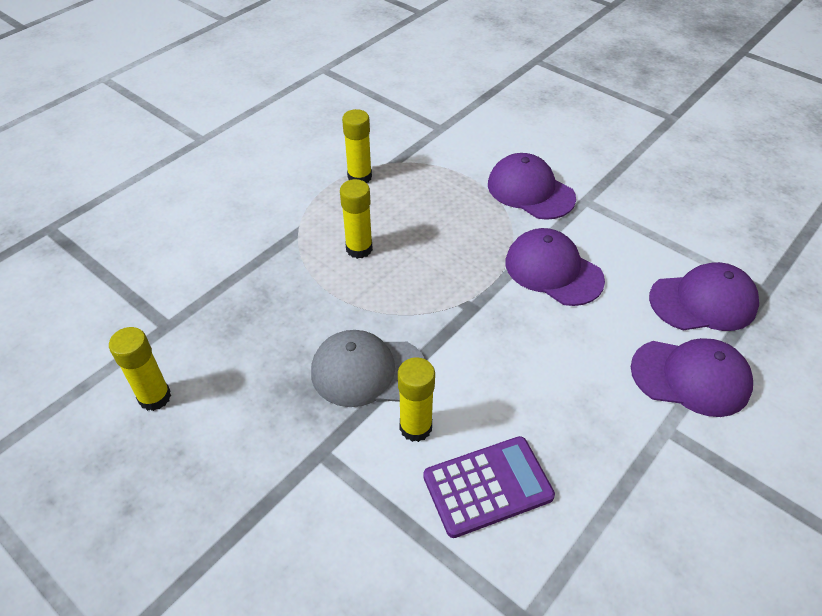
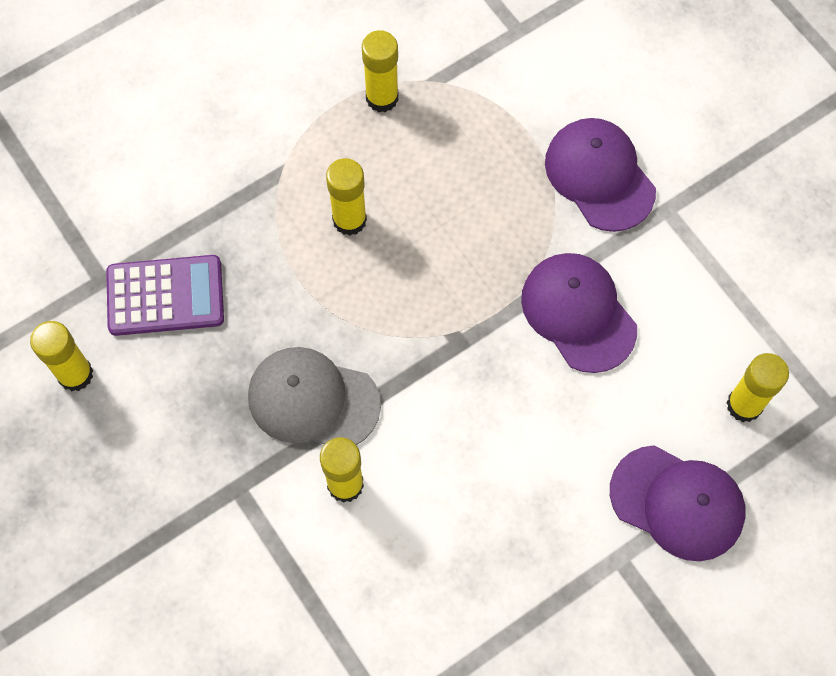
camera: 15 degrees right, 20 degrees up
purple calculator [423,436,555,538] -> purple calculator moved to [106,255,224,336]
purple cap [649,262,759,331] -> yellow glue stick [726,353,789,422]

